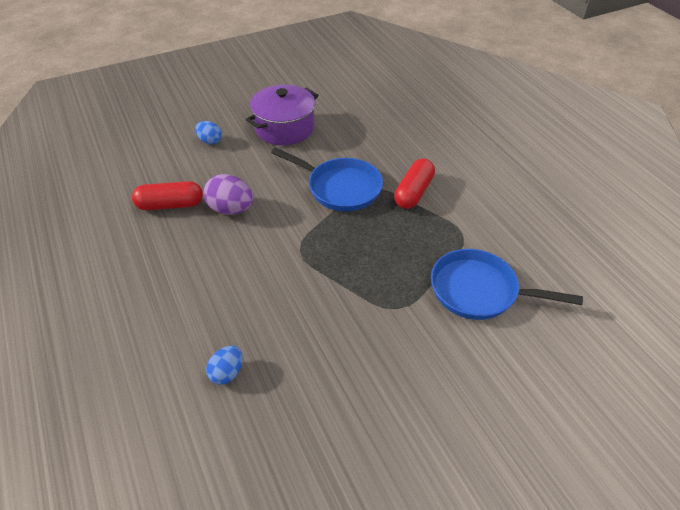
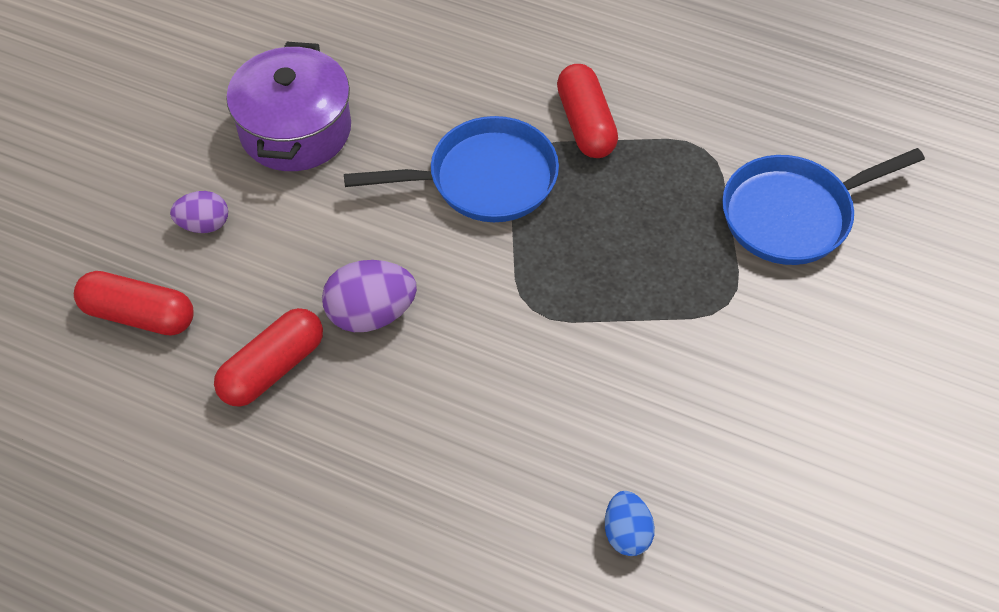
camera: 40 degrees left, 10 degrees up
blue egg [195,121,222,145] -> purple egg [170,191,228,233]
none -> red capsule [74,271,194,336]

